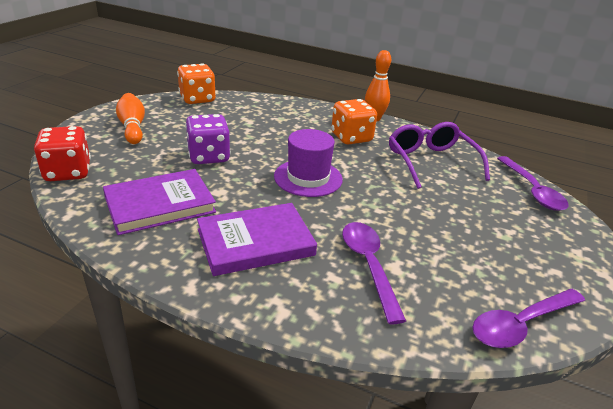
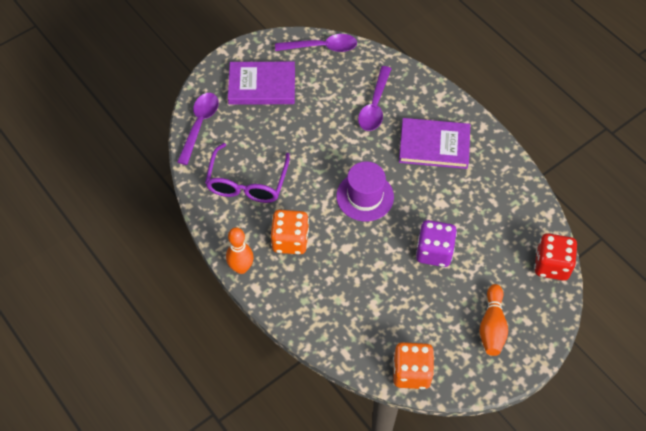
camera: 150 degrees left, 25 degrees up
purple book [103,169,216,235] -> purple book moved to [228,62,295,105]

